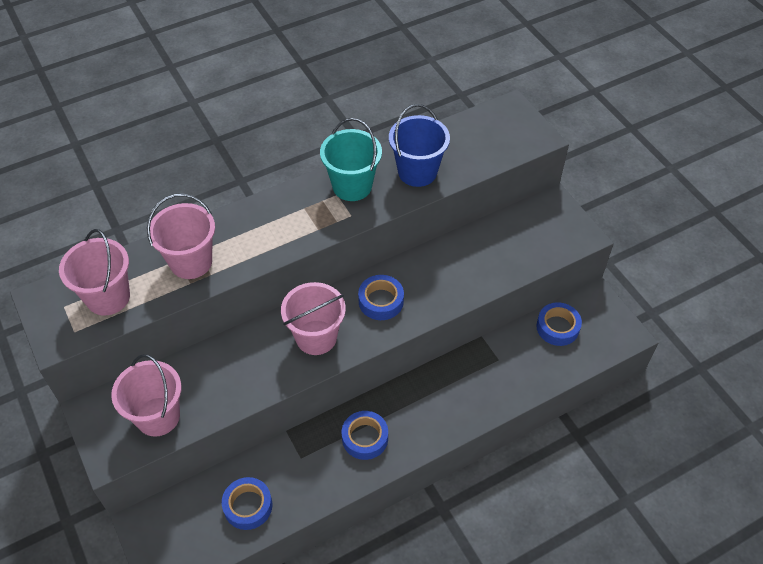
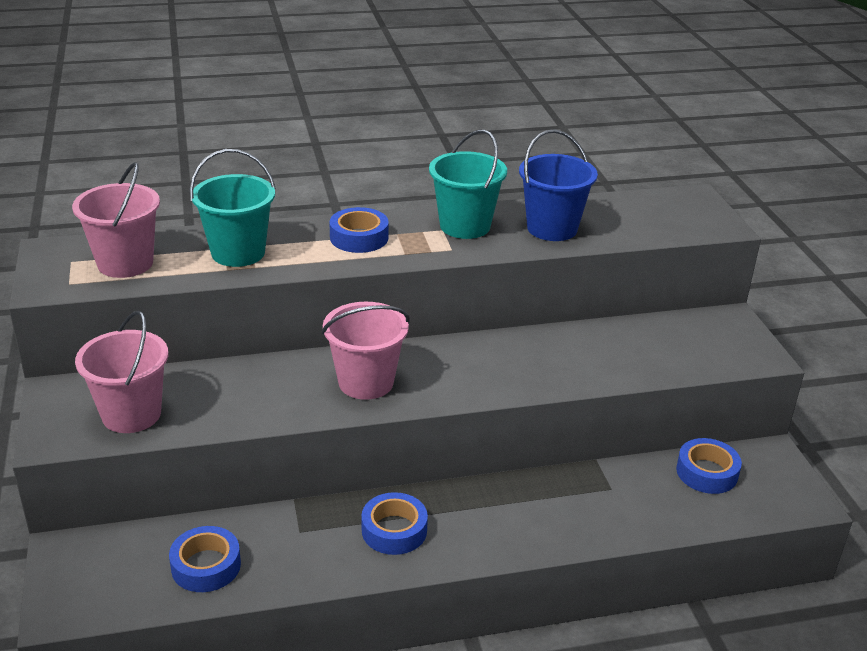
camera: 15 degrees right, 20 degrees down
pink bucket [147,193,215,279] -> turquoise bucket [190,149,276,267]
blue tape [358,275,404,320] -> blue tape moved to [329,207,389,253]

